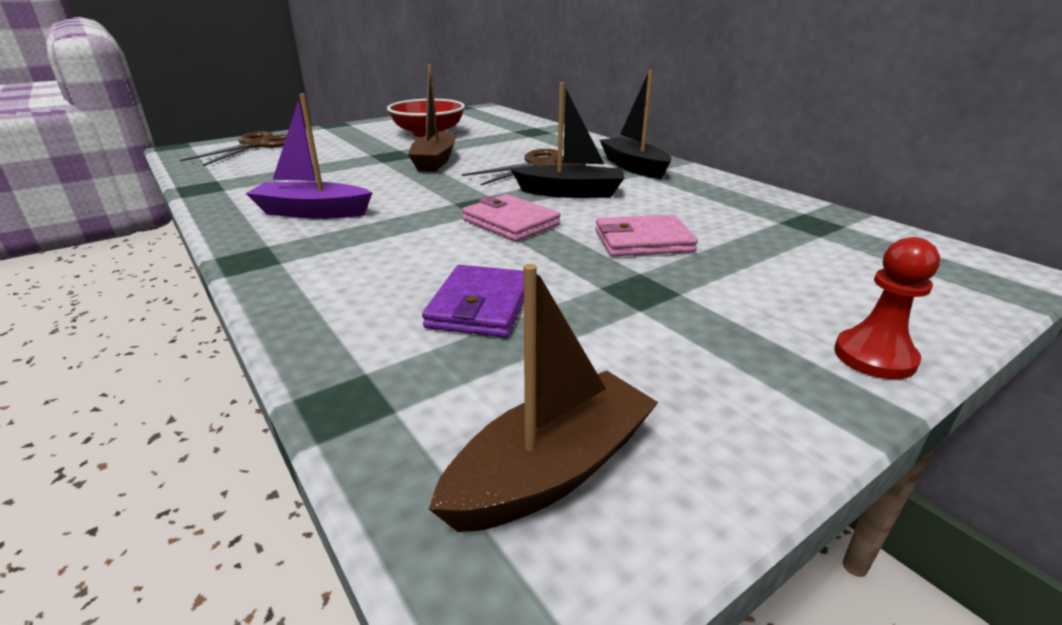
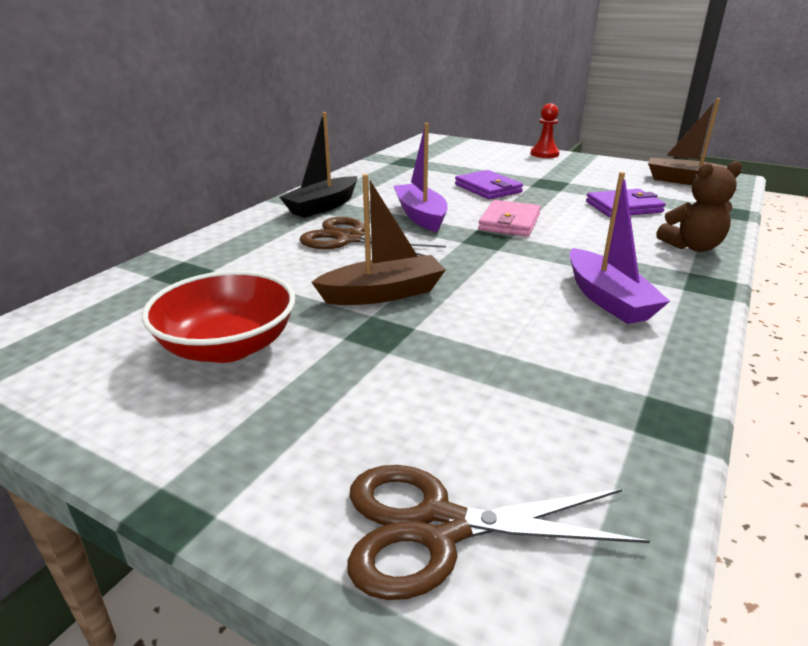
camera: 115 degrees left, 0 degrees up
black boat [511,82,624,198] -> purple boat [394,123,447,232]
pink wallet [595,215,698,256] -> purple wallet [455,170,523,199]
none -> brown teddy bear [657,161,742,252]

